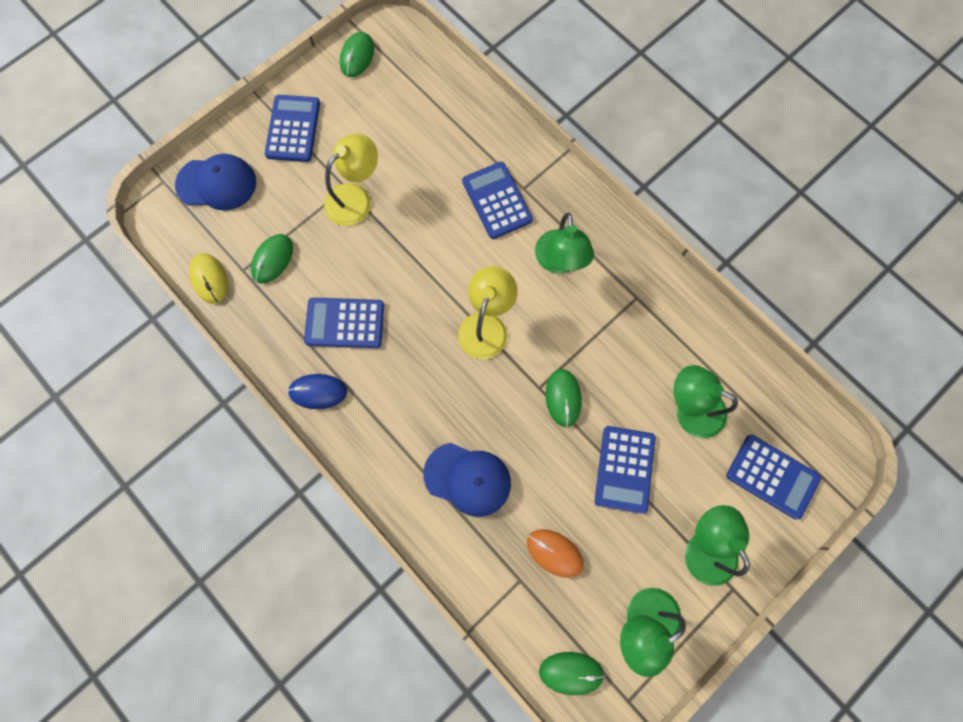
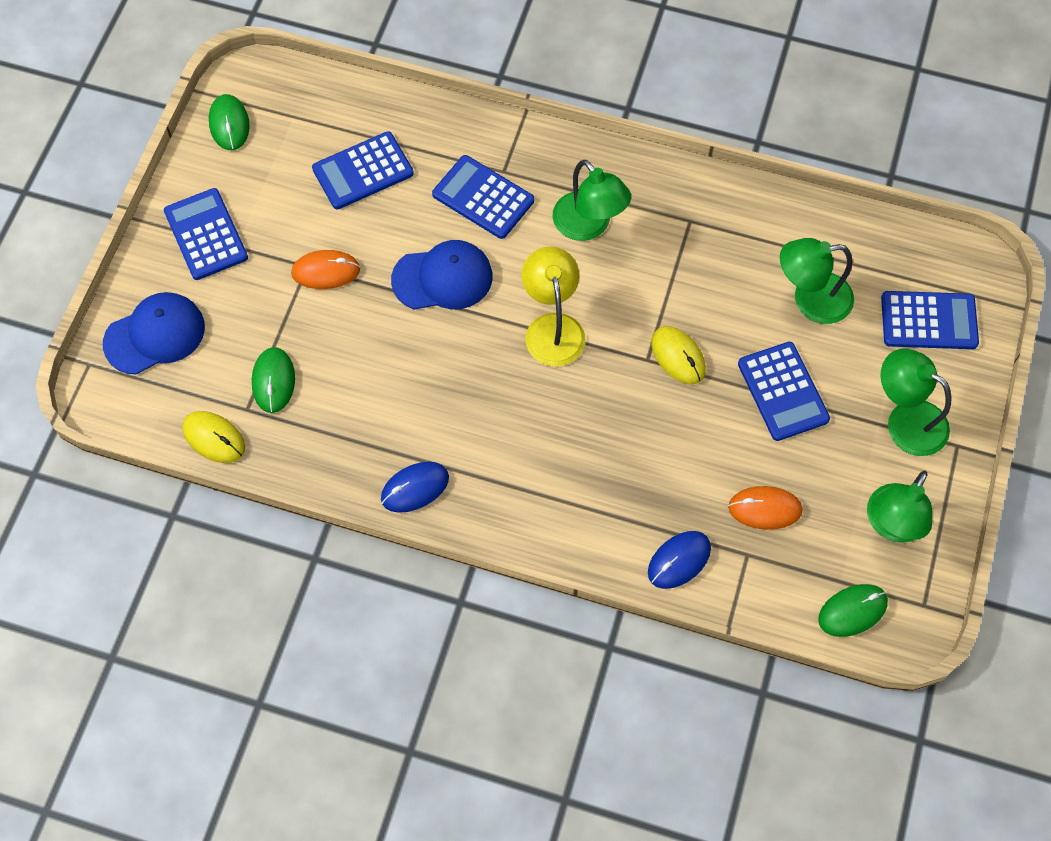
camera: 30 degrees left, 10 degrees down
blue calculator [304,298,384,348] -> blue calculator moved to [312,131,414,209]
yellow lamp [324,134,378,226] -> orange mouse [291,250,360,289]
blue cap [423,443,511,517] -> blue cap moved to [391,240,493,310]
green mouse [546,369,582,427] -> yellow mouse [651,326,706,384]
none -> blue mouse [648,531,711,589]

